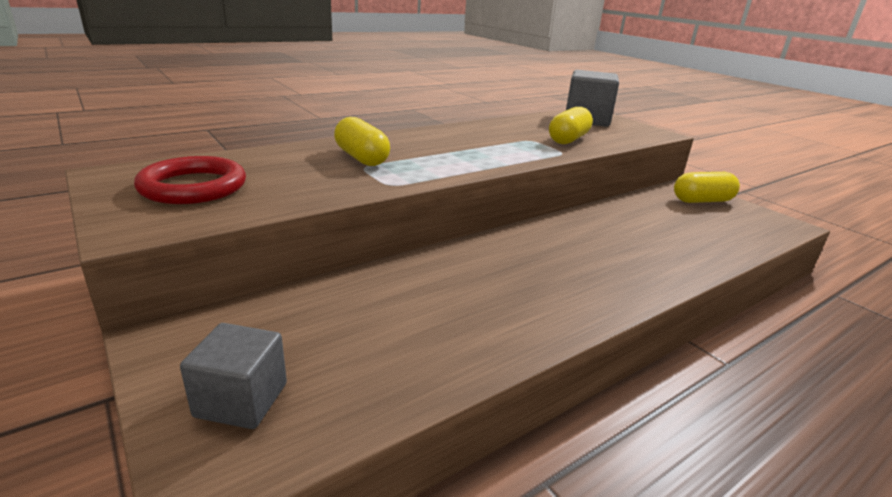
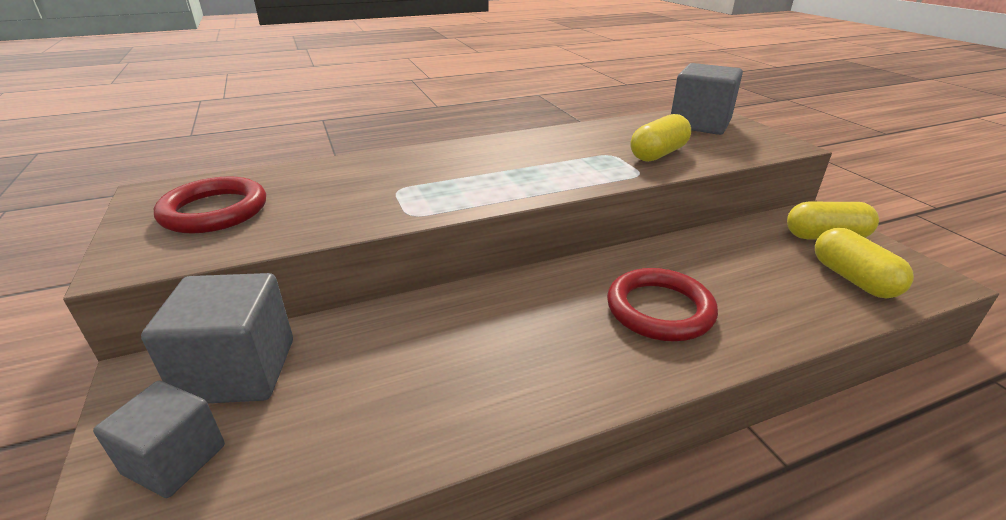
camera: 15 degrees right, 5 degrees up
yellow capsule [334,117,390,166] -> yellow capsule moved to [815,228,914,298]
none -> grey cube [141,273,293,403]
none -> red ring [607,268,718,341]

